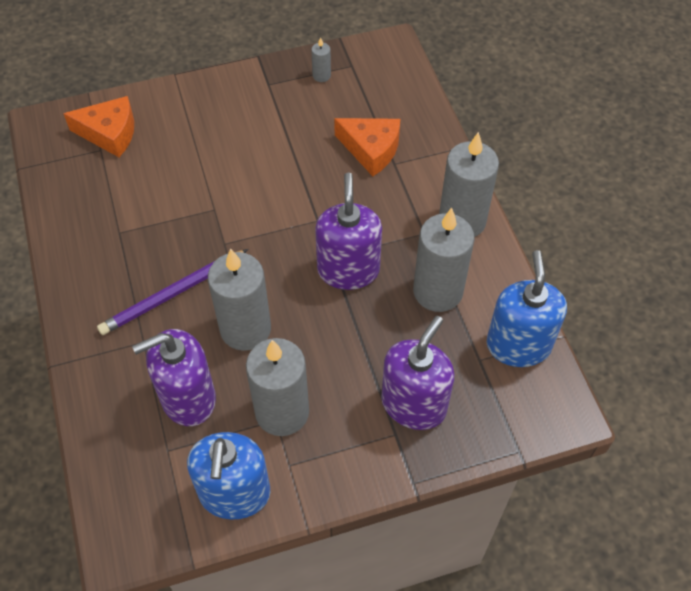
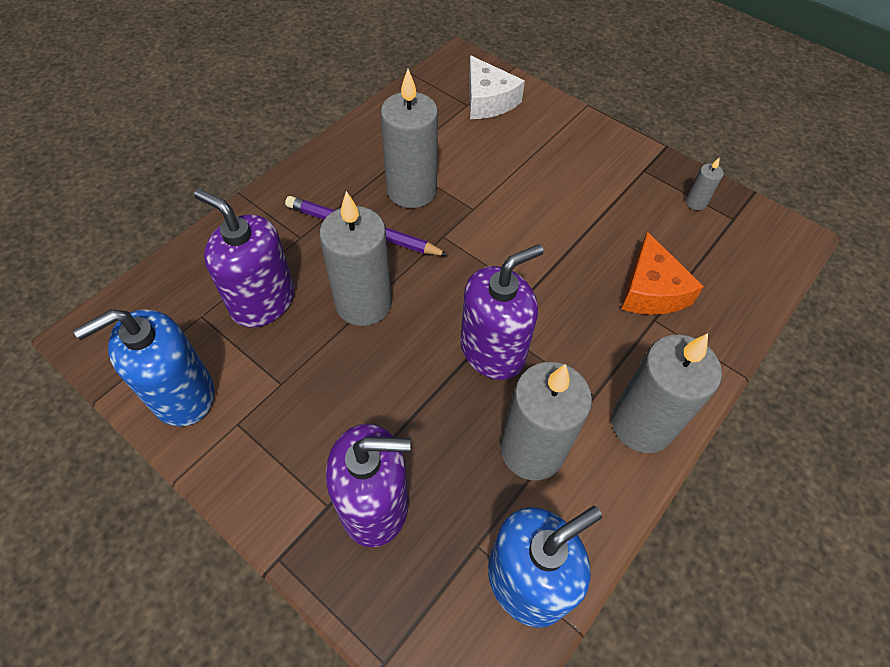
camera: 55 degrees right, 0 degrees up
orange cheese [63,96,134,157] -> white cheese [469,55,525,119]
grey candle [246,338,309,436] -> grey candle moved to [380,69,438,208]

